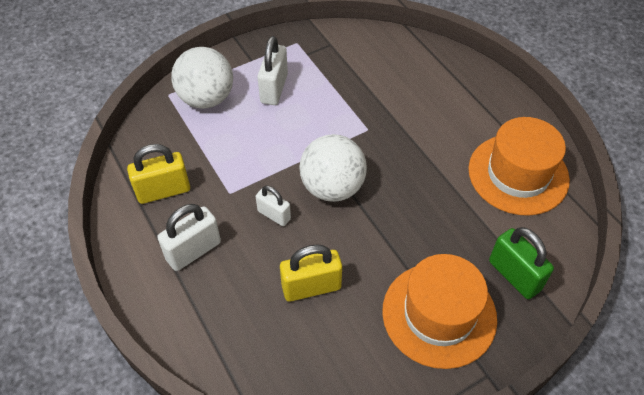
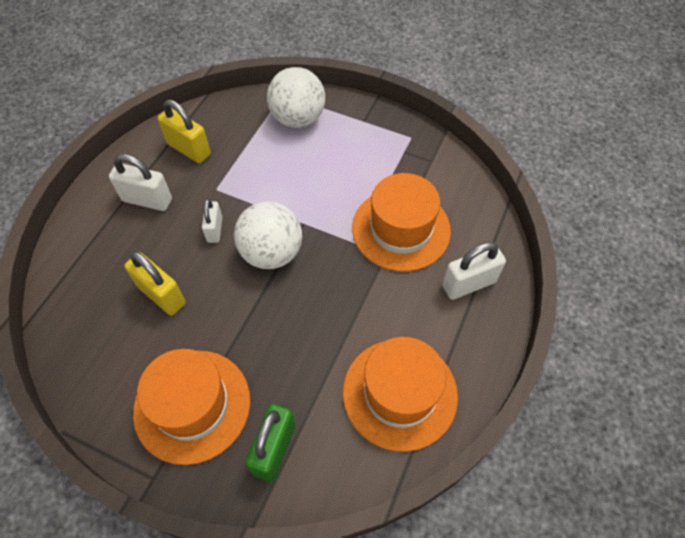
camera: 55 degrees right, 5 degrees up
white padlock [257,36,288,105] -> white padlock moved to [442,242,506,300]
none -> orange hat [352,173,451,272]

